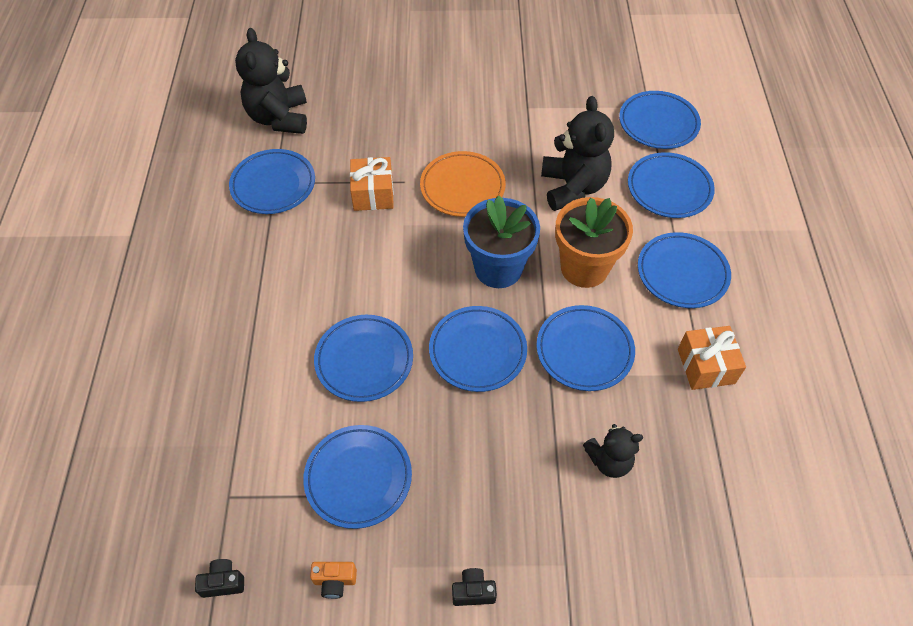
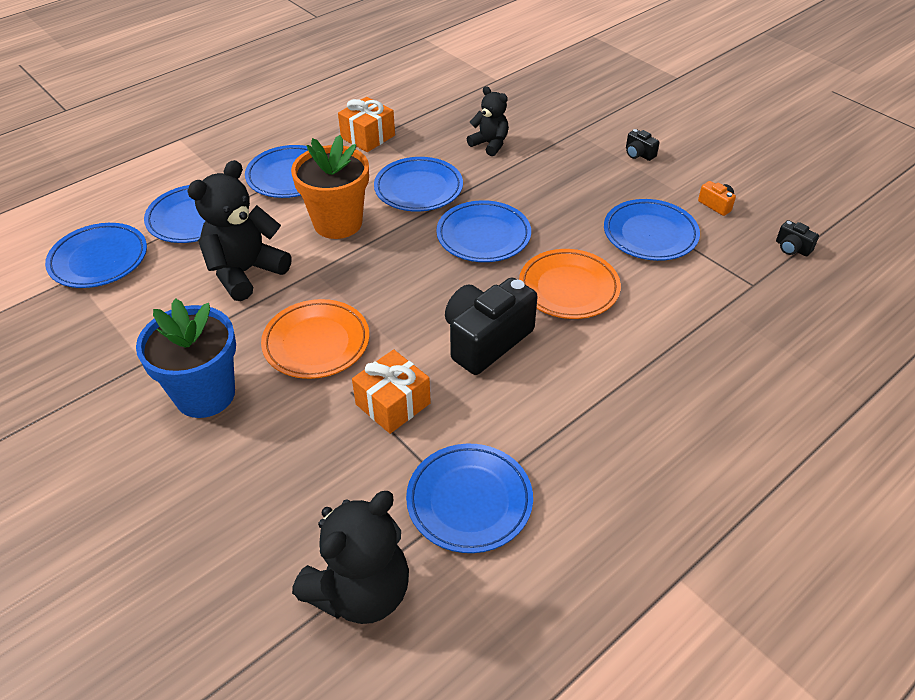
camera: 130 degrees left, 10 degrees down
blue plate [314,315,413,402] -> orange plate [519,249,621,319]
blue flower pot [463,196,540,288] -> blue flower pot moved to [136,298,236,418]
none -> black camera [445,277,538,375]

